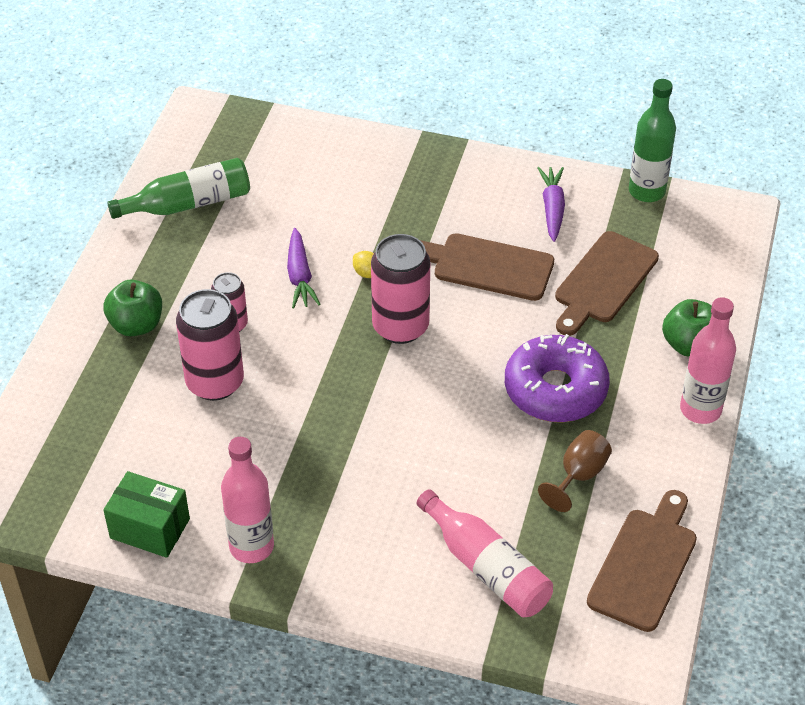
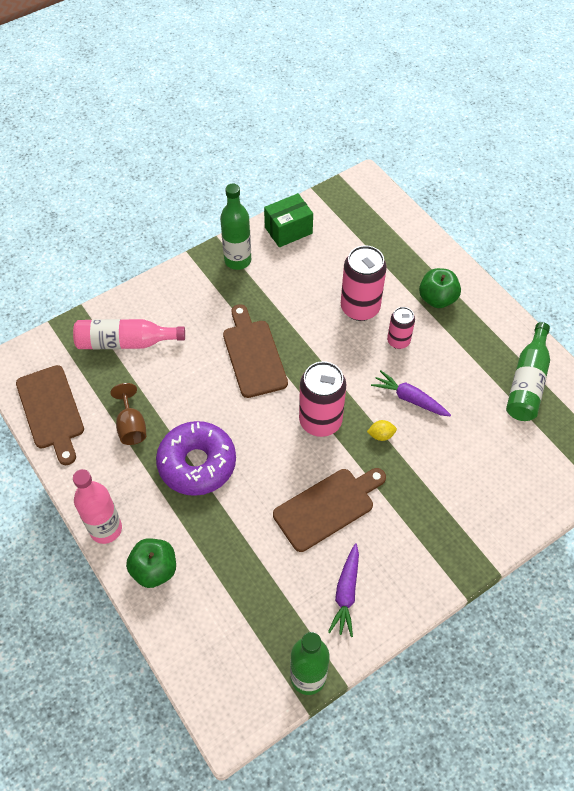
camera: 130 degrees right, 10 degrees up
pink bottle [221,437,274,563] -> green bottle [220,183,251,270]
purple carrot [537,167,565,242] -> purple carrot turned 60 degrees clockwise [328,543,359,637]
brown cutting board [555,231,659,336] -> brown cutting board moved to [223,304,288,398]

